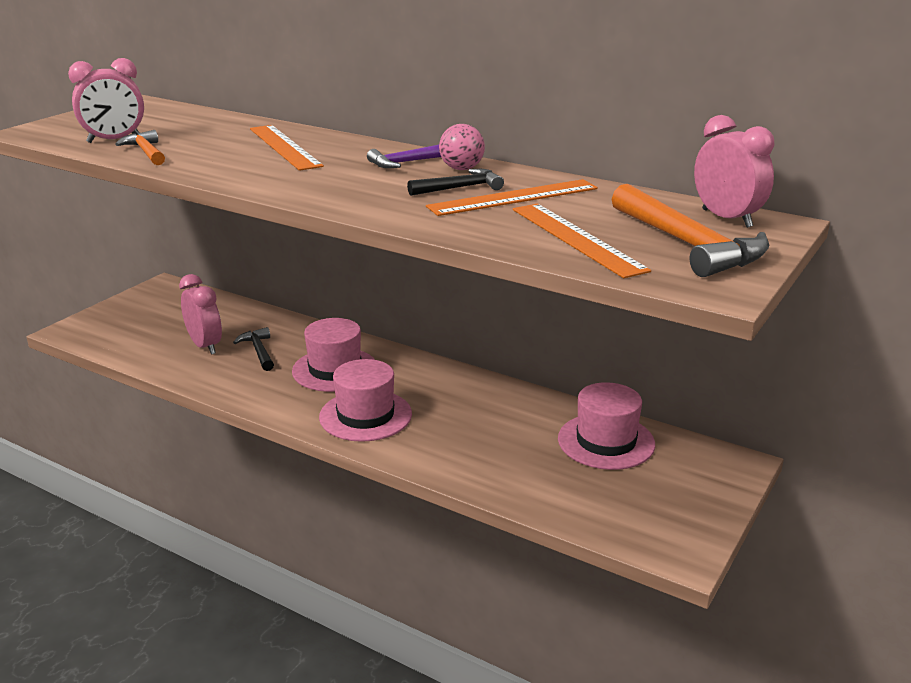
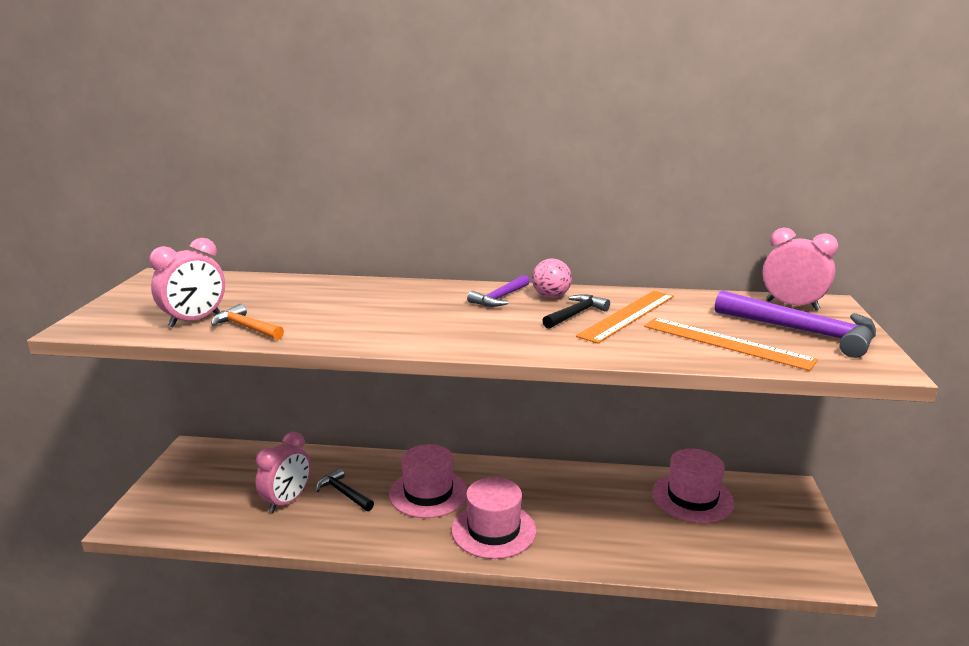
camera: 25 degrees left, 5 degrees down
pink clock [179,274,222,355] -> pink clock turned 90 degrees clockwise [255,432,311,513]
orange ruler [250,125,324,171] -> none
orange hammer [612,184,770,277] -> purple hammer [715,290,876,358]

